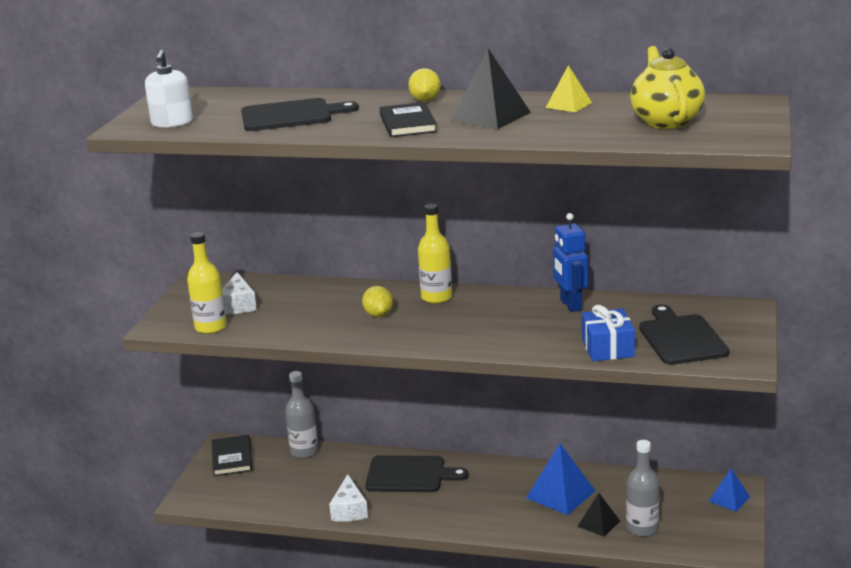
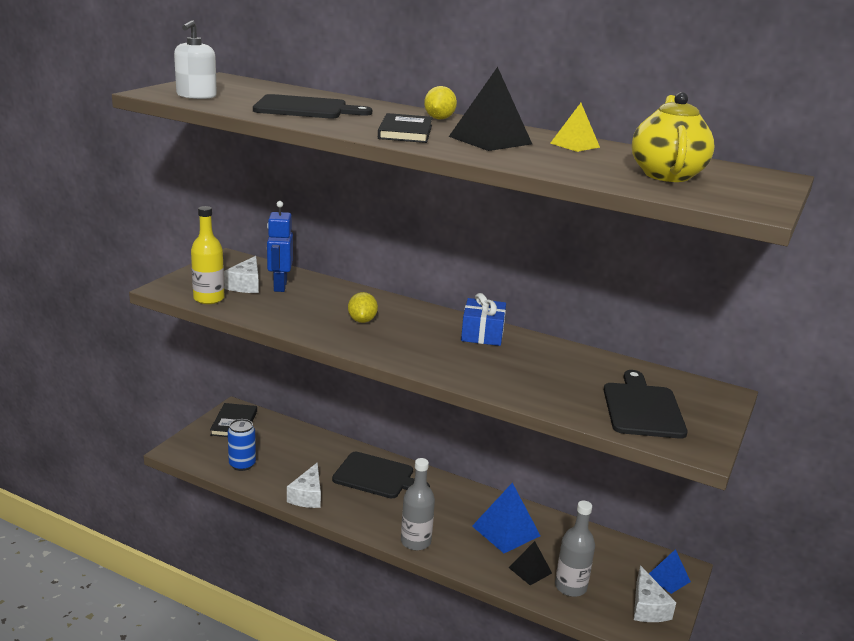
camera: 10 degrees right, 0 degrees up
grey bottle [285,371,319,458] -> grey bottle moved to [401,458,435,551]
yellow bottle [418,204,452,304] -> none
blue robot [553,213,588,312] -> blue robot moved to [267,201,293,292]
blue gift [582,305,635,361] -> blue gift moved to [461,293,506,346]
none -> blue can [228,419,256,471]
none -> white cheese [634,565,676,622]

